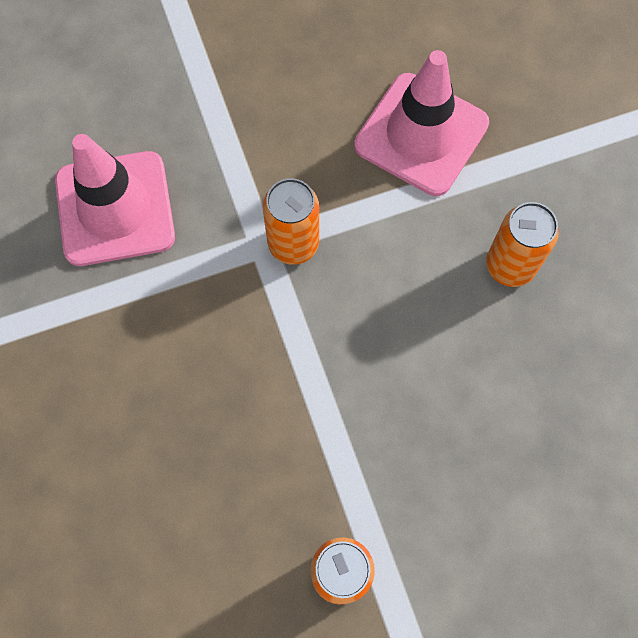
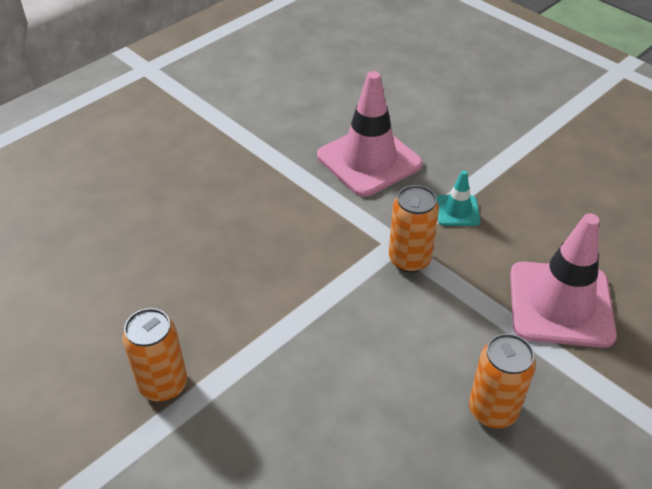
camera: 65 degrees right, 25 degrees down
none -> turquoise traffic cone [436,170,480,226]

